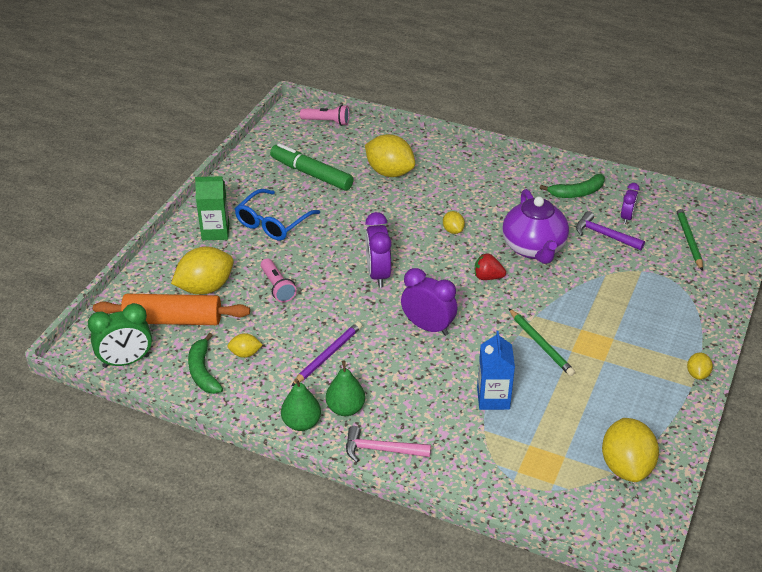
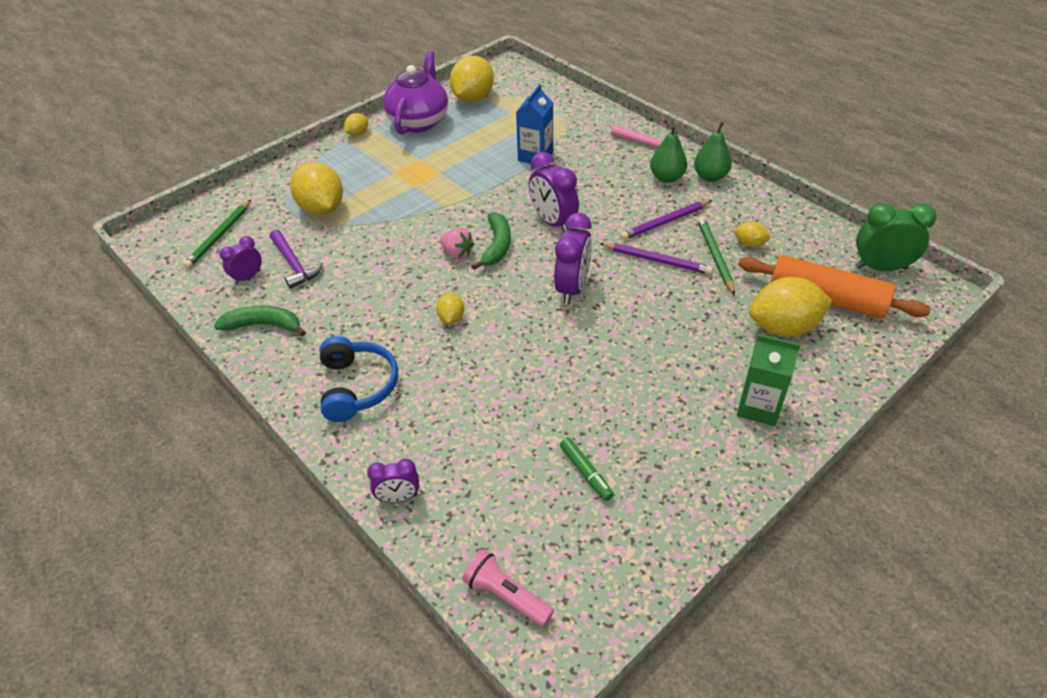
camera: 155 degrees left, 5 degrees up
green banana [188,333,223,394] -> green banana moved to [472,212,511,270]
blue glasses [235,189,320,241] -> none
pink flashlight [261,258,297,303] -> none
green marker [270,143,354,190] -> green marker [560,438,614,501], size x0.51
yellow lemon [365,134,415,177] -> yellow lemon moved to [290,162,343,215]
red strawberry [475,254,506,280] -> pink strawberry [440,228,474,259]
purple teapot [502,189,569,264] -> purple teapot moved to [383,51,448,135]
green pencil [508,308,575,376] -> green pencil moved to [697,217,735,295]
none -> blue headphones [320,336,398,422]
none -> purple clock [367,459,419,503]
none -> purple pencil [599,243,713,275]

